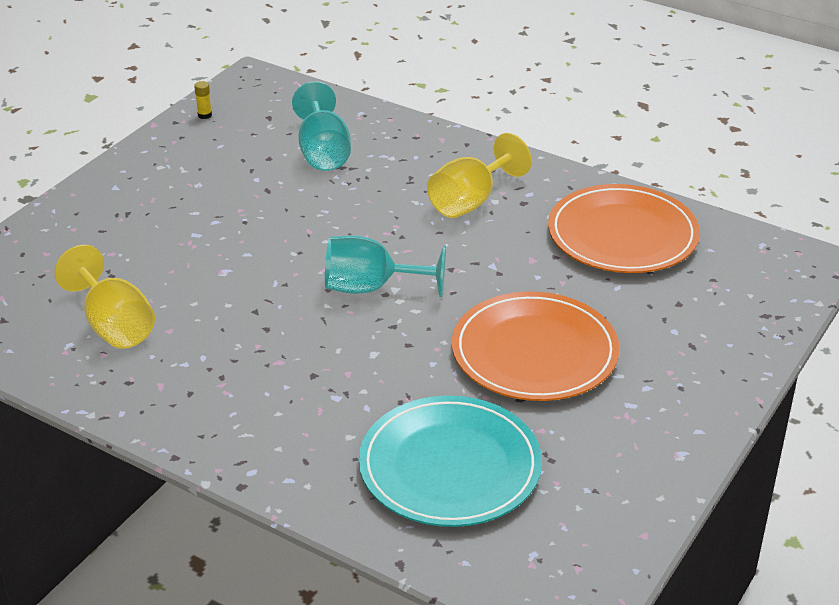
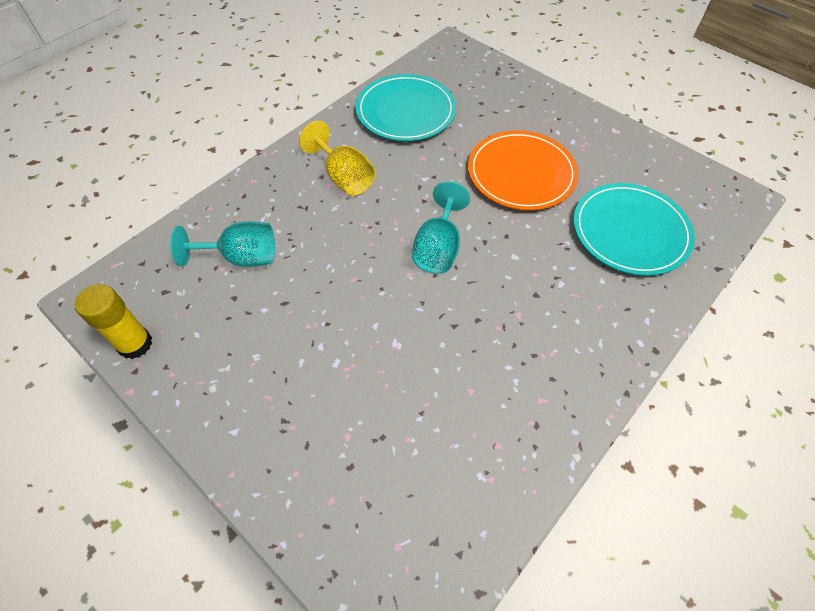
camera: 80 degrees left, 20 degrees up
yellow goblet [54,245,155,349] -> none
yellow glue stick [194,81,212,119] -> yellow glue stick [75,284,152,359], size x2.39
orange plate [548,184,700,273] -> turquoise plate [356,74,456,141]

